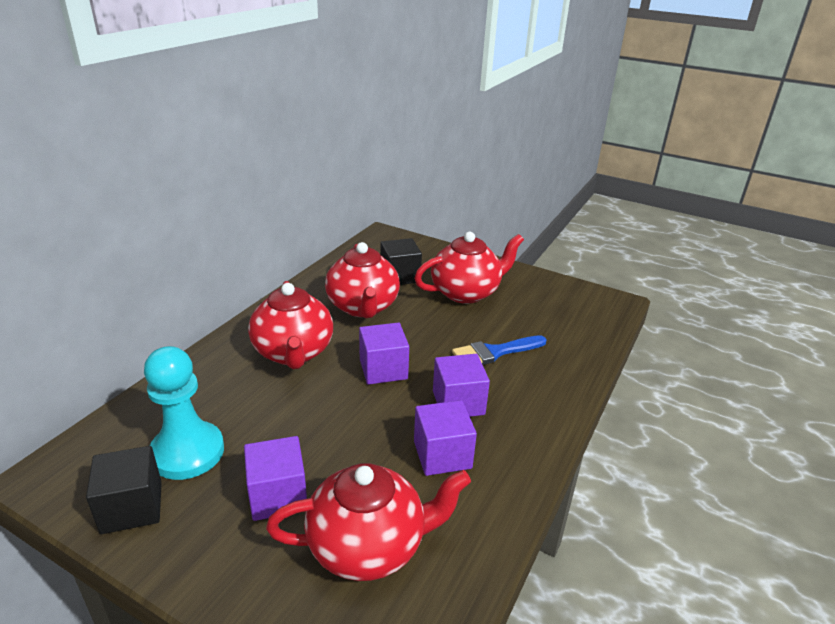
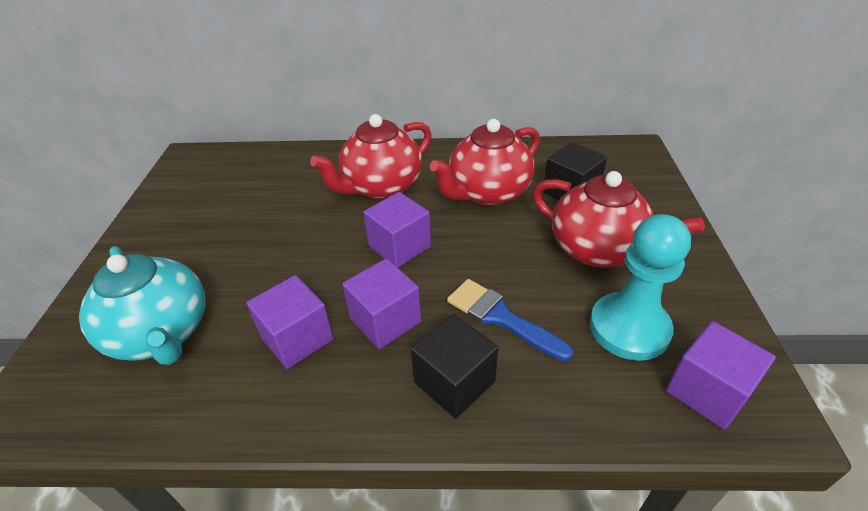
camera: 65 degrees right, 10 degrees up
black cube [86,446,162,534] -> black cube moved to [411,314,498,418]
turquoise pawn [144,346,224,480] -> turquoise pawn moved to [590,214,691,361]
purple cube [244,436,307,521] -> purple cube moved to [666,321,776,430]
red teapot [266,463,471,581] -> turquoise teapot [79,246,205,365]

